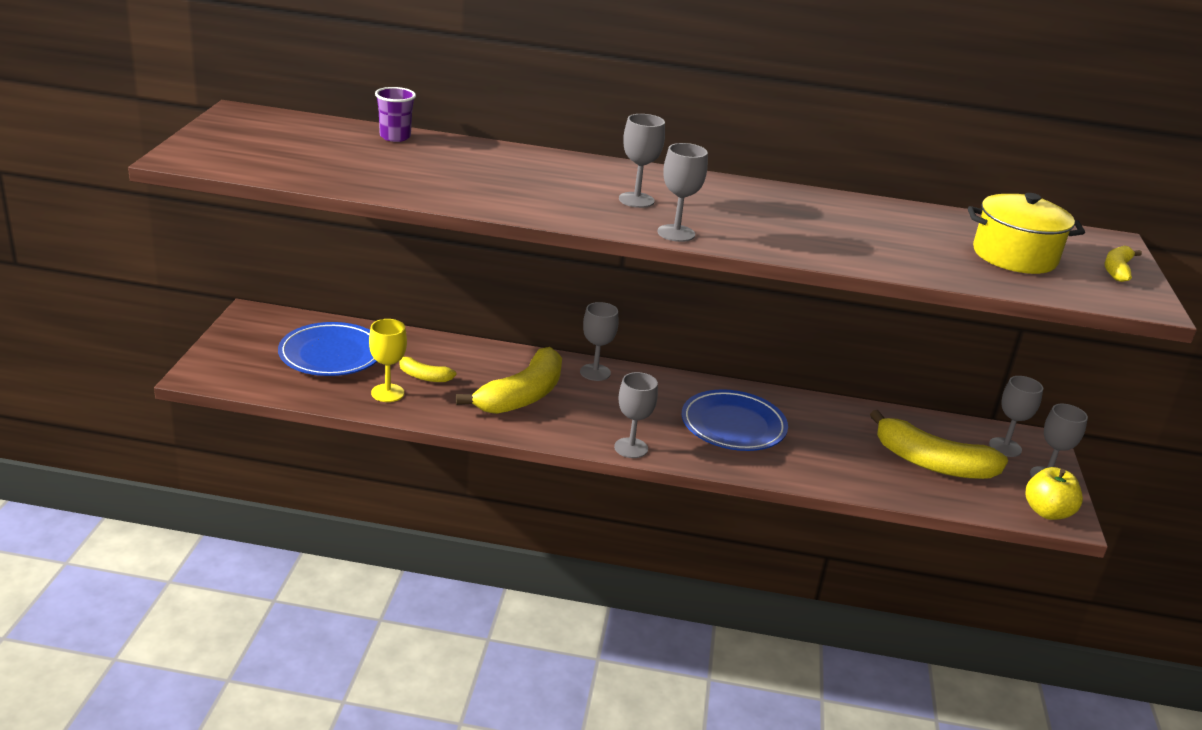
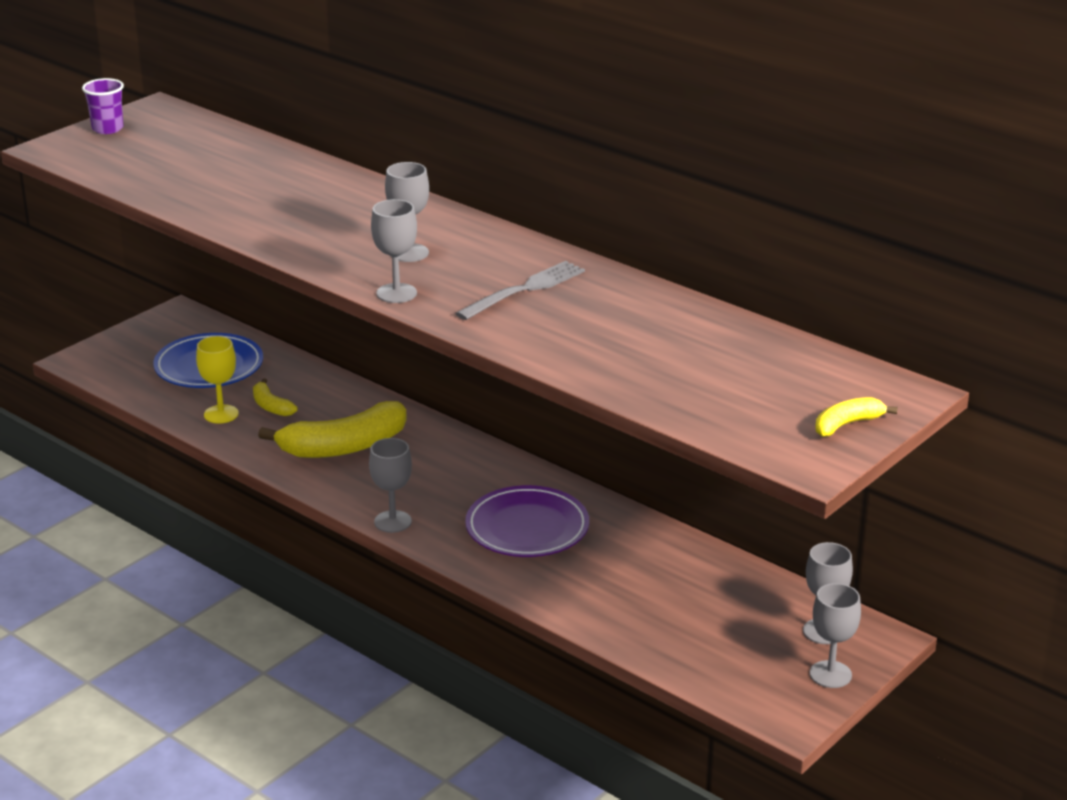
camera: 35 degrees right, 0 degrees up
purple cup [375,87,416,142] -> purple cup moved to [82,78,124,134]
grey goblet [580,302,619,381] -> none
blue plate [682,389,788,451] -> purple plate [465,485,589,557]
yellow banana [870,410,1008,479] -> none
yellow pot [968,193,1085,274] -> none
yellow apple [1026,467,1083,520] -> none
none -> grey fork [455,261,585,320]

